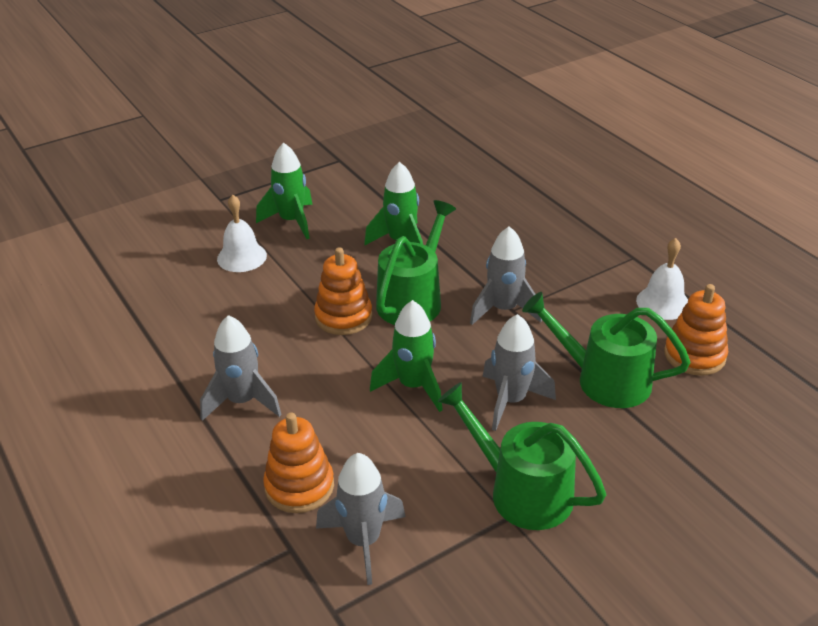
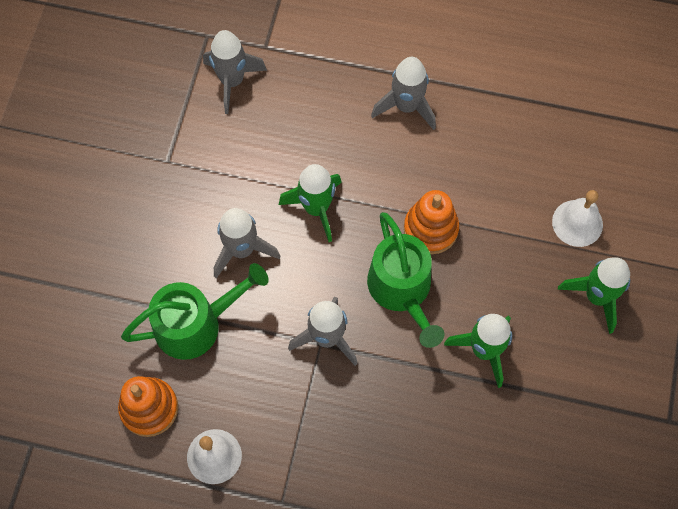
camera: 135 degrees right, 30 degrees up
orange stacking toy [263,413,334,513] -> none
green watering can [437,383,606,530] -> none

